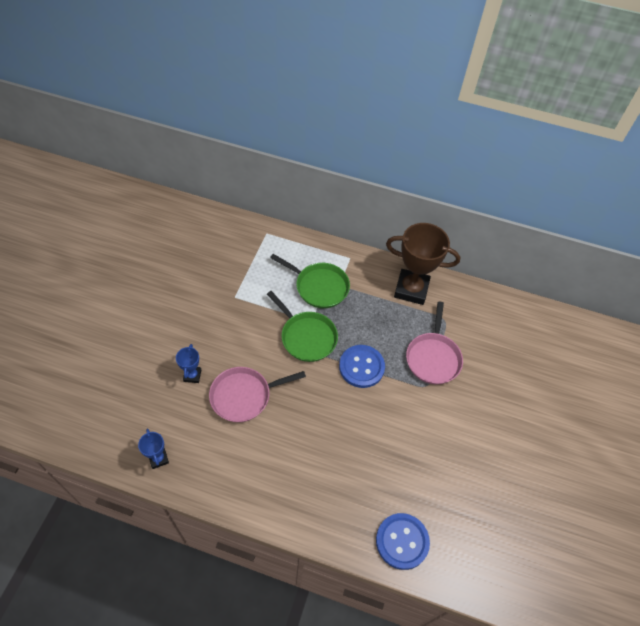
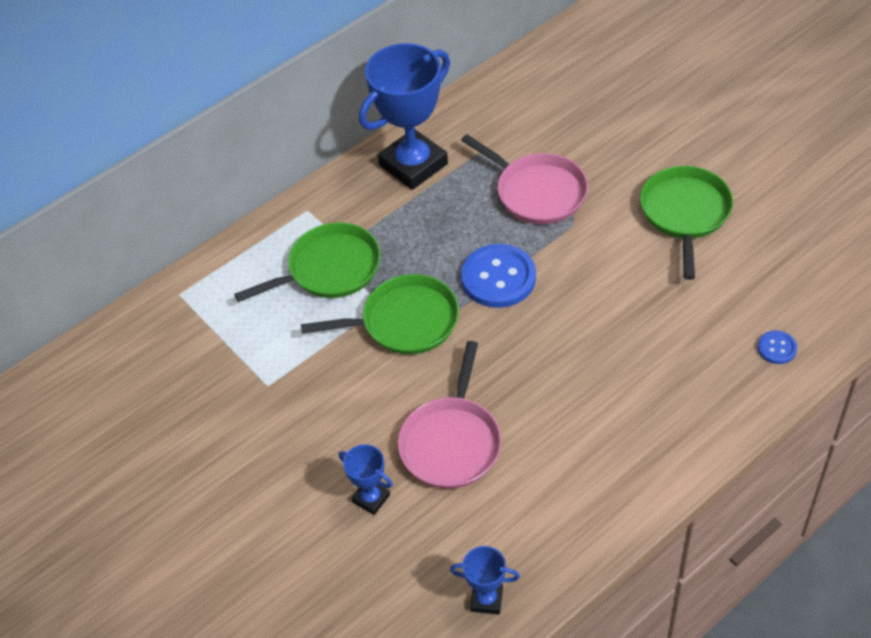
camera: 50 degrees left, 5 degrees down
blue button [376,513,430,570] -> blue button [758,330,797,364], size x0.48
brown trophy [386,223,460,305] -> blue trophy [359,43,450,190]
none -> green pan [640,166,733,280]

